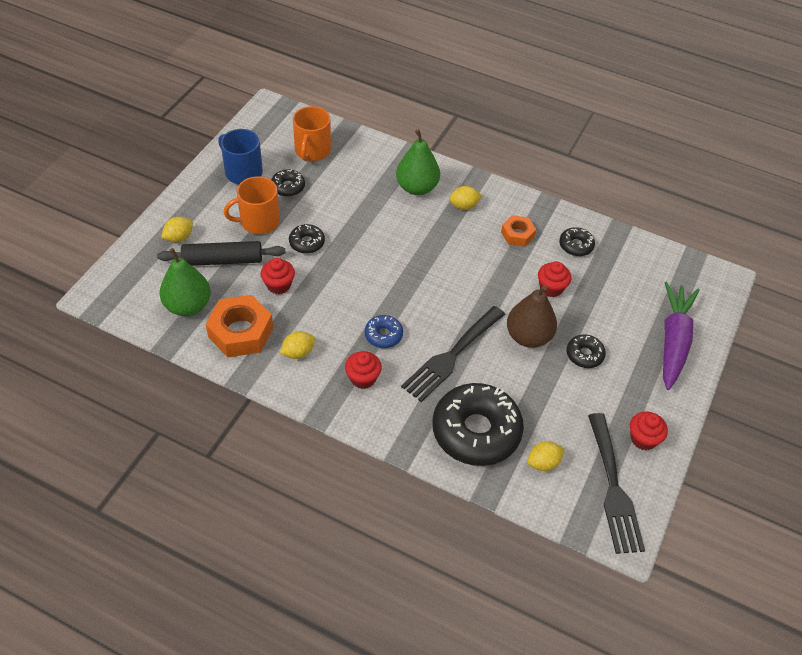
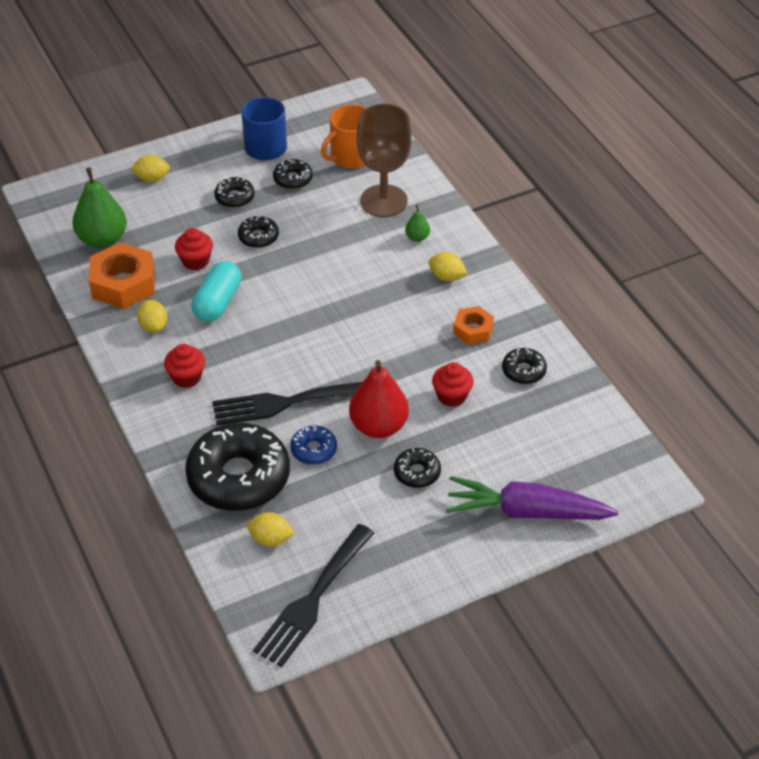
camera: 40 degrees right, 5 degrees down
black rolling pin [157,241,285,266] -> none
orange mug [223,176,280,234] -> black donut [214,177,255,208]
yellow lemon [280,331,315,359] -> yellow lemon turned 60 degrees clockwise [137,300,168,332]
blue donut [365,315,403,348] -> blue donut moved to [290,425,337,465]
green pear [396,129,440,195] -> green pear [405,205,430,242], size x0.47
brown pear [507,285,557,348] -> red pear [349,360,409,438]
red cupcake [630,412,668,450] -> none
purple carrot [663,282,700,390] -> purple carrot turned 135 degrees counterclockwise [446,476,619,520]
none -> turquoise capsule [192,261,242,322]
none -> brown goblet [357,104,412,217]

